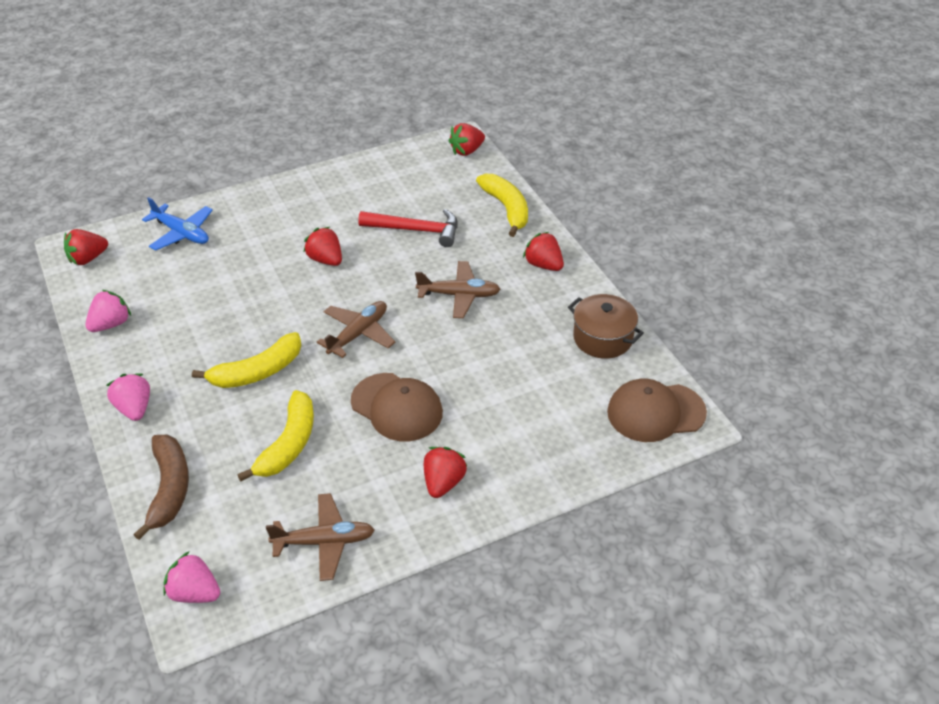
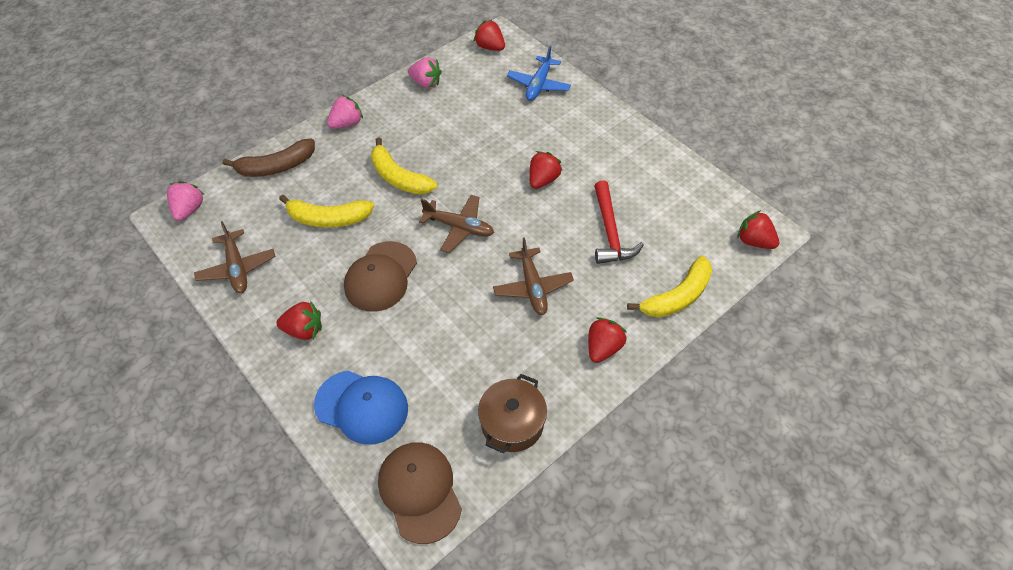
camera: 75 degrees right, 10 degrees up
none -> blue cap [314,371,408,445]

